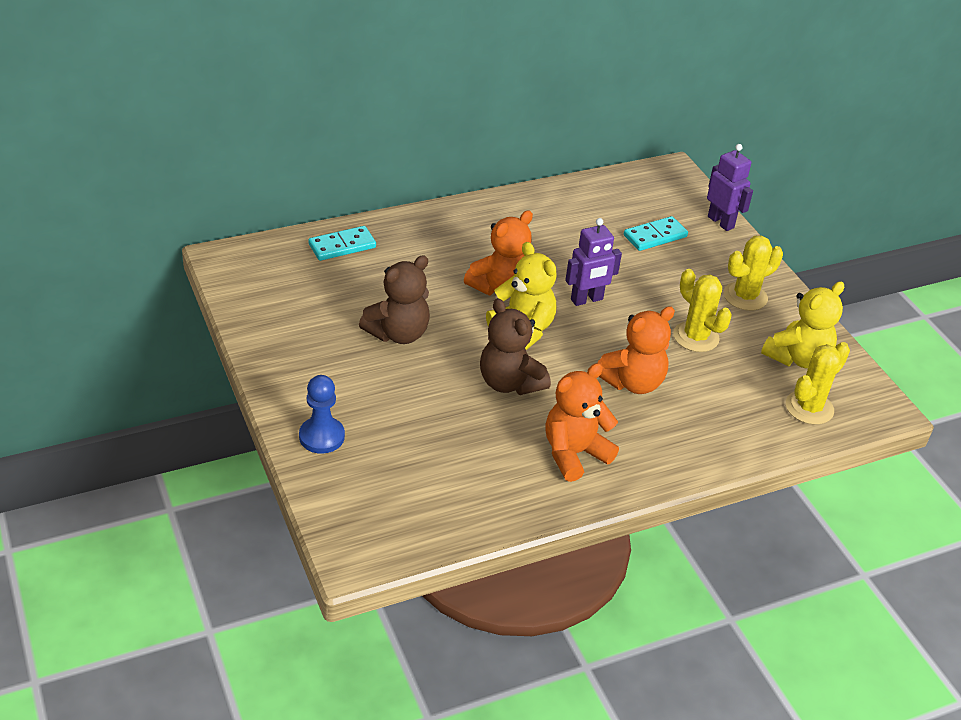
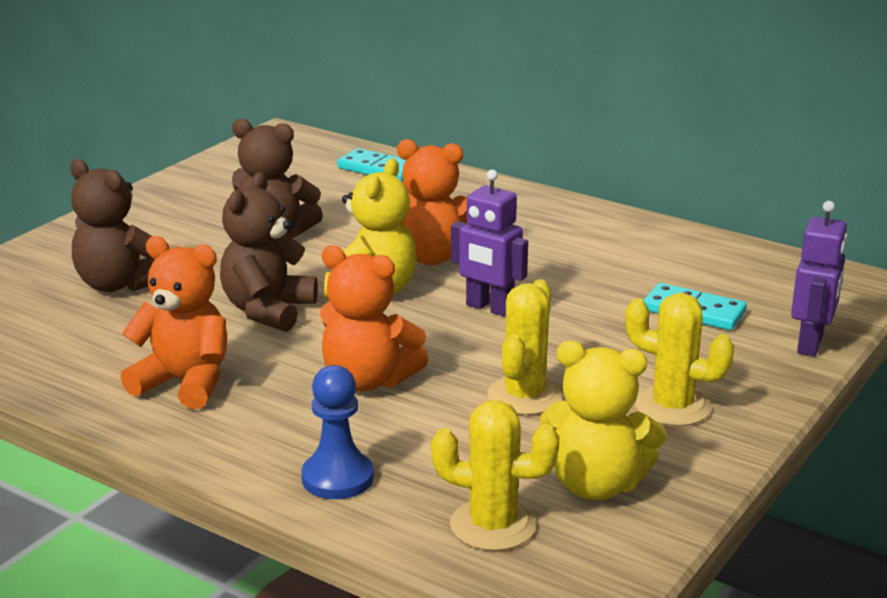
camera: 60 degrees right, 15 degrees down
blue pawn [299,375,345,454] -> blue pawn moved to [301,365,374,499]
none -> brown teddy bear [70,159,155,292]

